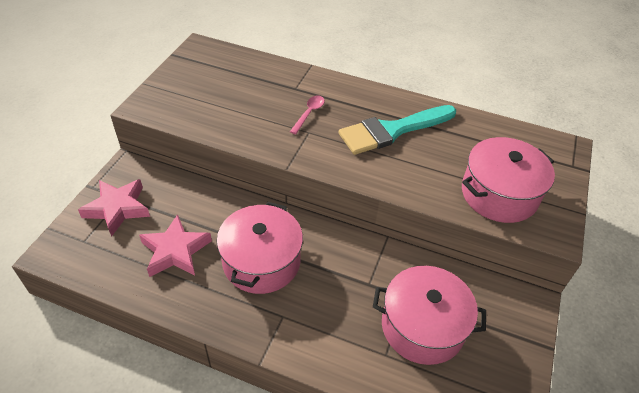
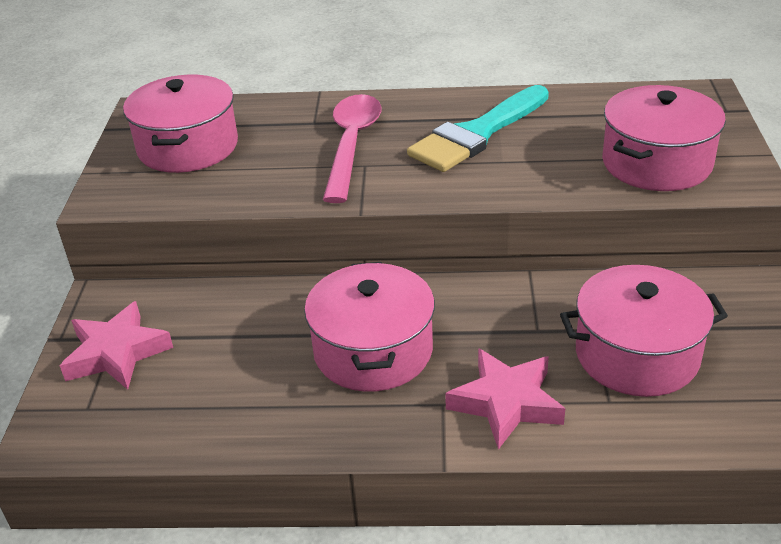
camera: 15 degrees left, 10 degrees down
pink star [139,214,212,277] -> pink star moved to [445,348,565,450]
pink spoon [290,95,325,134] -> pink spoon [323,94,381,203], size x2.04
none -> pink pot [123,75,238,173]

